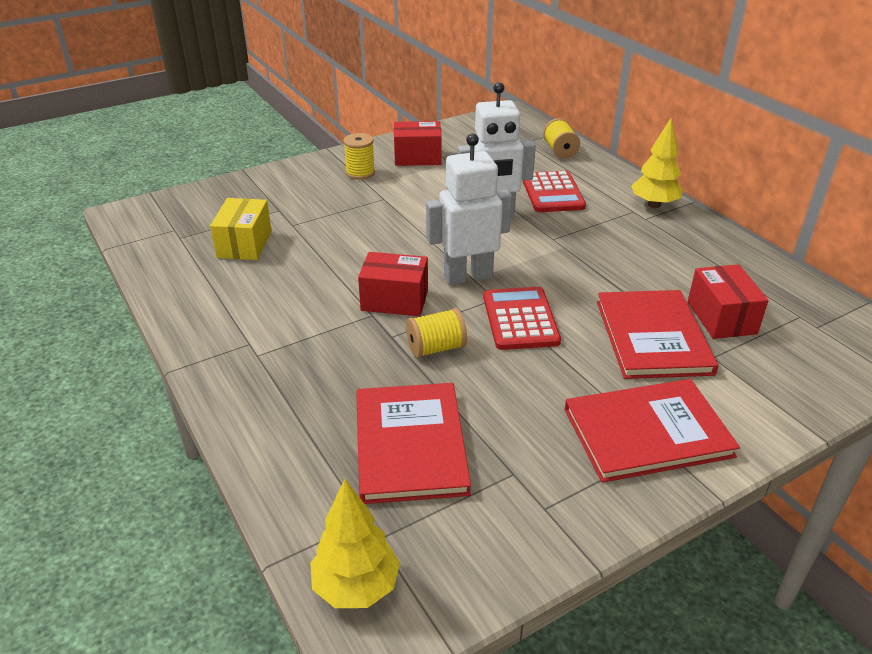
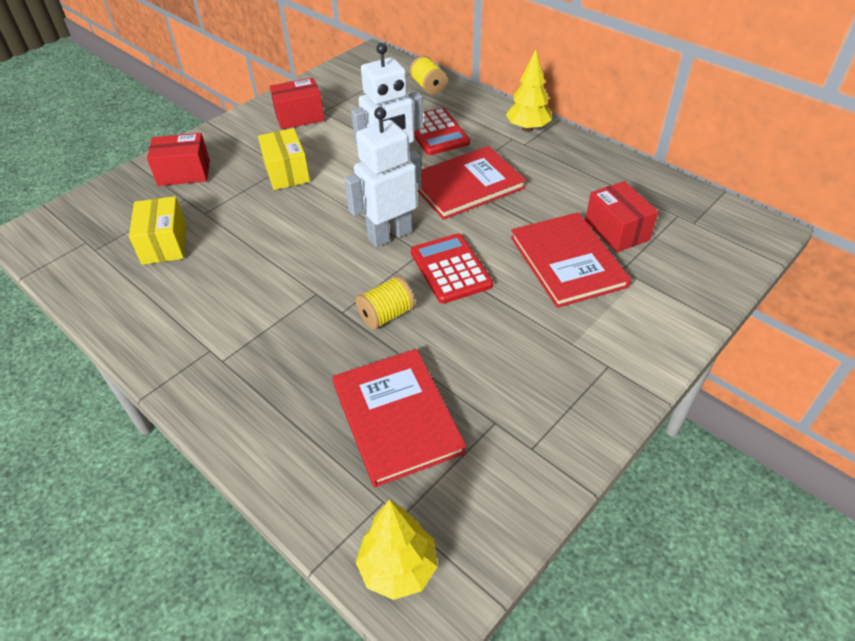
camera: 15 degrees left, 10 degrees up
yellow spool [343,133,375,180] -> none
red box [358,252,428,316] -> red box moved to [147,133,210,186]
red book [564,379,740,483] -> red book moved to [417,146,526,220]
none -> yellow box [258,128,310,190]

